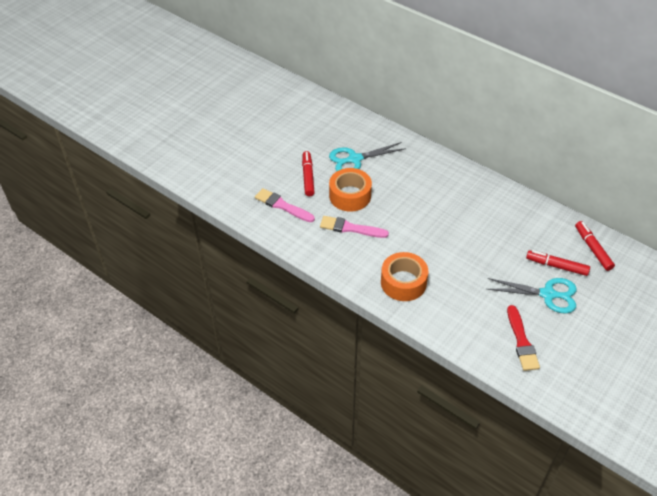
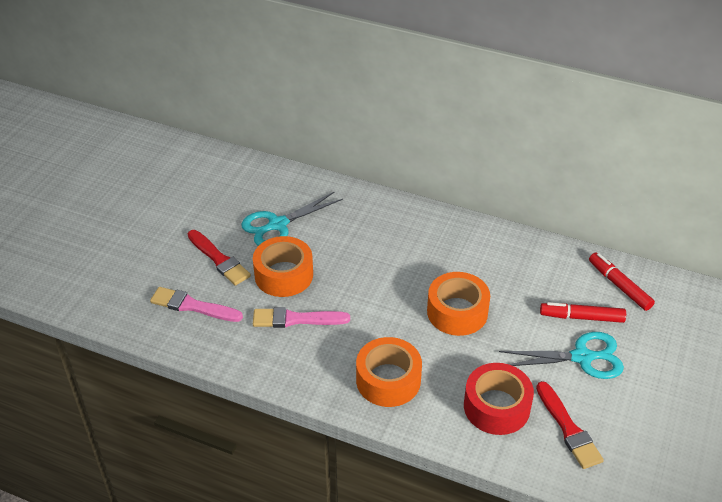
camera: 15 degrees left, 5 degrees down
red marker [302,151,315,196] -> red brush [188,230,251,286]
none -> orange tape [427,272,490,336]
none -> red tape [464,363,534,435]

